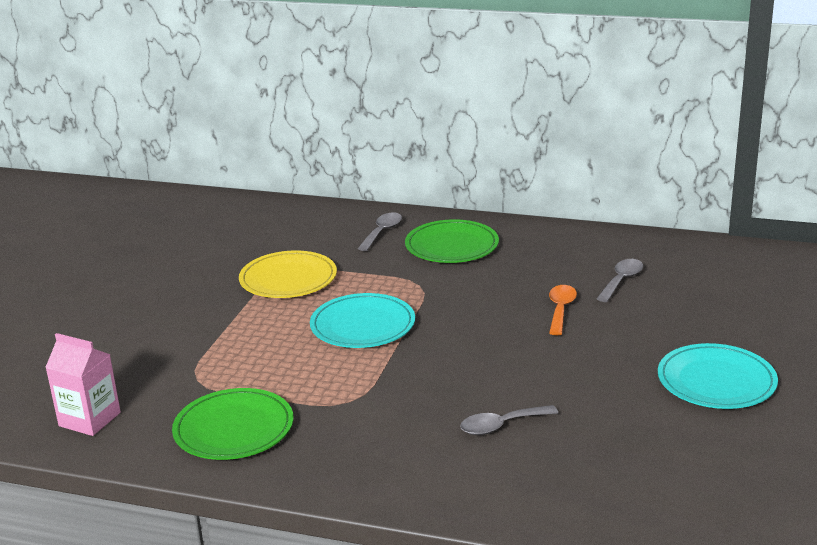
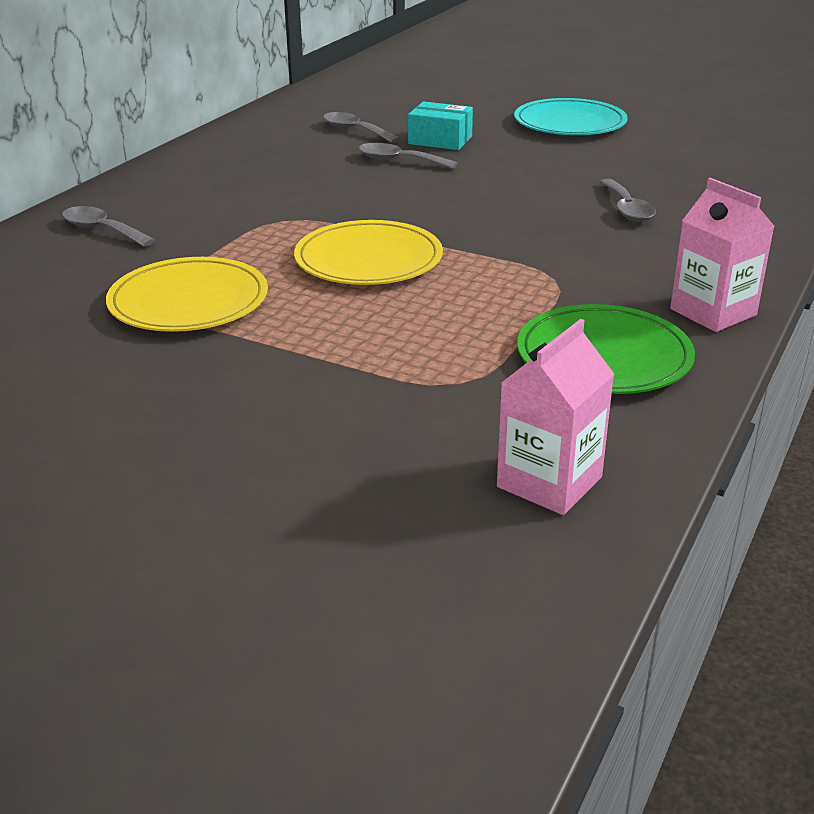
camera: 80 degrees left, 5 degrees up
turquoise plate [310,293,415,348] -> yellow plate [294,220,443,285]
green plate [405,219,499,263] -> none
orange spoon [549,285,577,335] -> grey spoon [359,143,458,169]
none -> turquoise box [408,101,473,150]
none -> pink carton [670,178,775,332]

